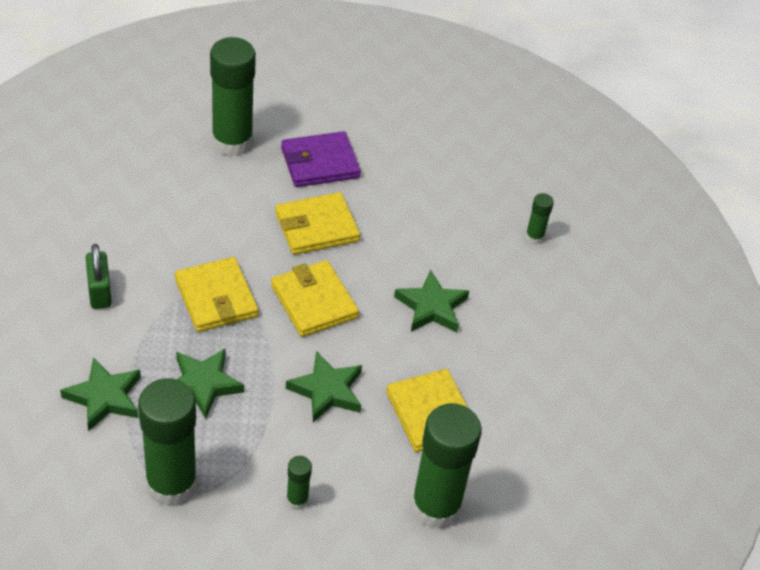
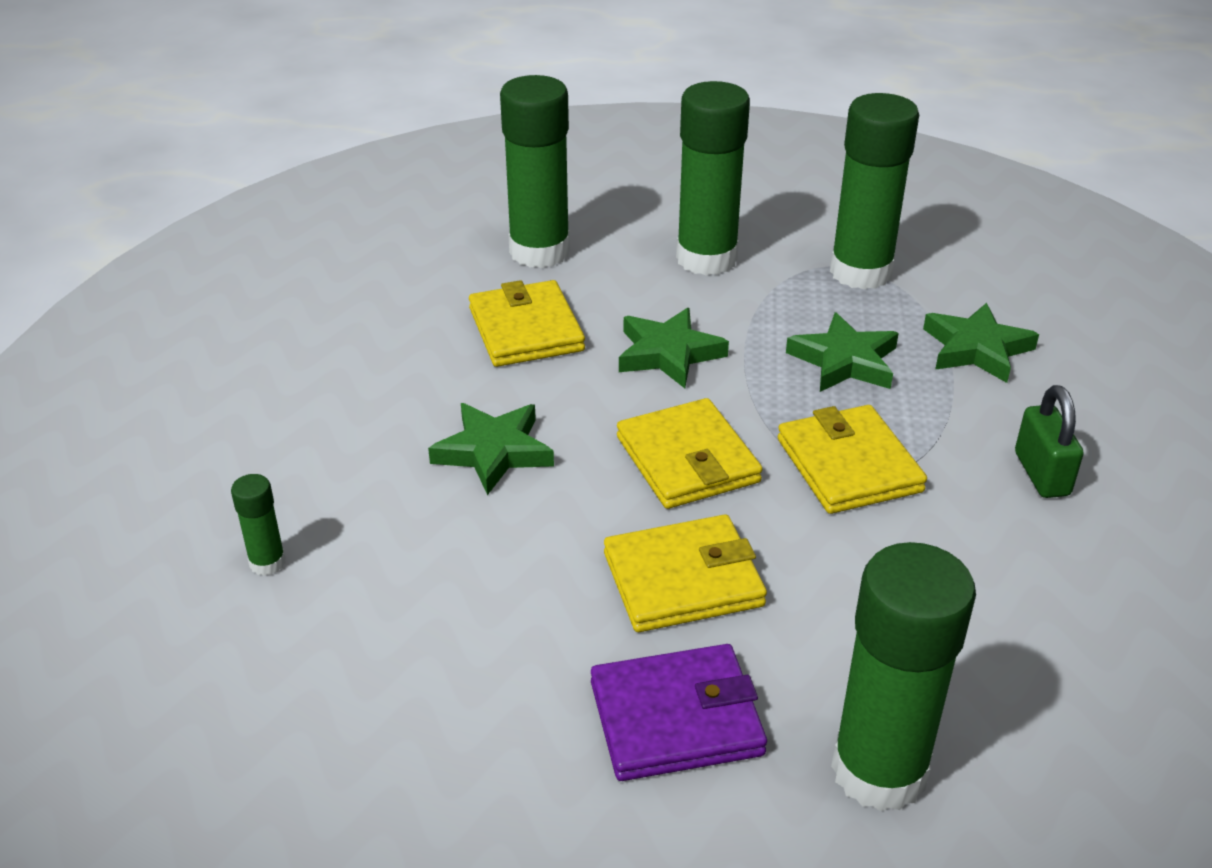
camera: 170 degrees left, 10 degrees down
green glue stick [286,456,312,510] -> green glue stick [676,81,750,275], size x2.26

